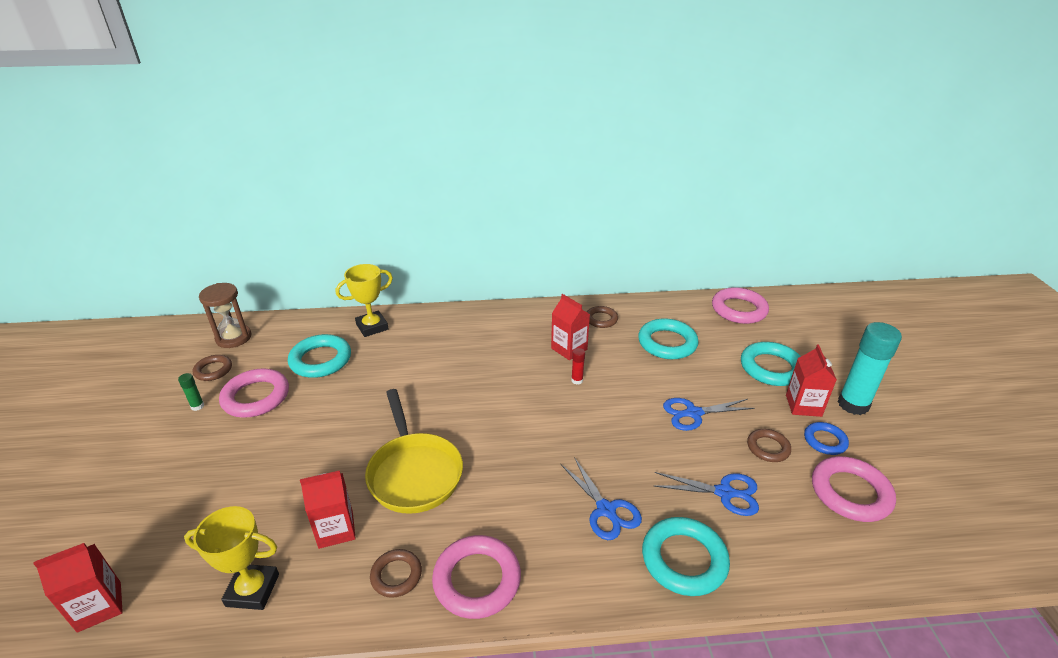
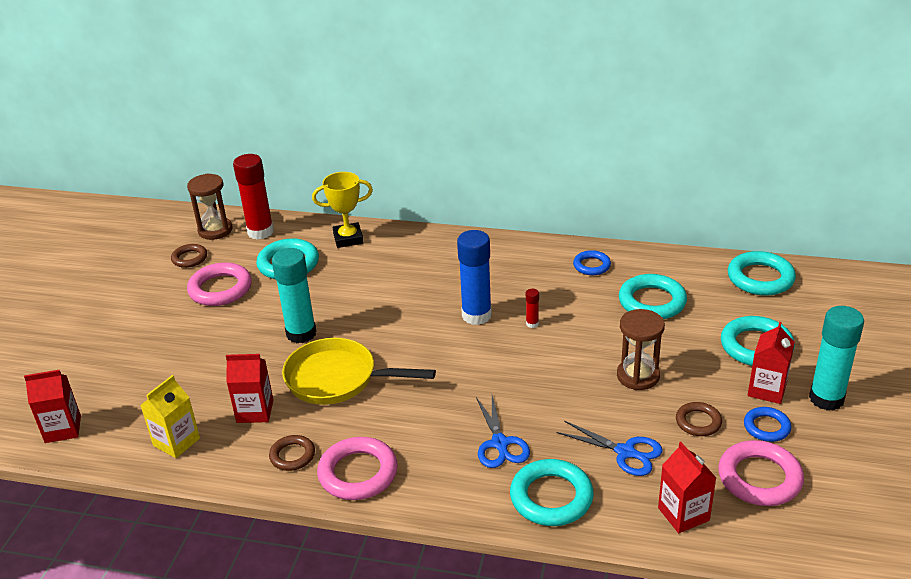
camera: 20 degrees right, 0 degrees up
green glue stick [178,373,204,411] -> none
yellow trophy [184,506,279,610] -> yellow carton [140,375,200,458]
yellow pan [365,389,463,514] -> yellow pan turned 105 degrees clockwise [282,338,436,405]
red carton [551,294,590,360] -> red carton moved to [658,442,716,533]
brown ring [587,306,618,328] -> blue ring [573,250,611,275]
blue scissors [663,398,755,431] -> brown hourglass [617,309,665,390]
pink ring [712,287,769,324] -> turquoise ring [728,251,796,296]
none -> red glue stick [233,154,274,240]
none -> turquoise glue stick [272,248,317,343]
none -> blue glue stick [457,230,492,325]

